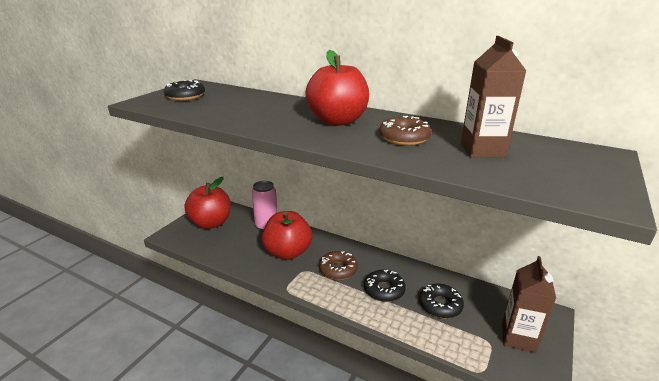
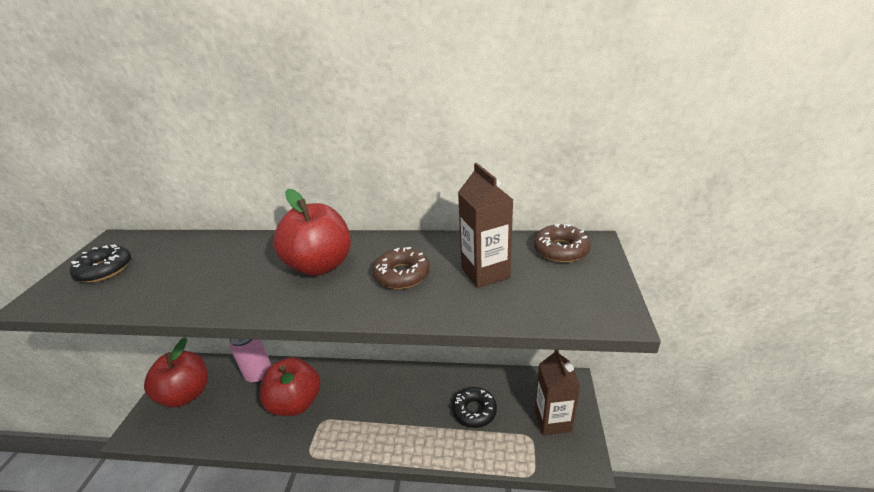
camera: 20 degrees left, 5 degrees up
brown donut [319,251,358,280] -> brown donut moved to [534,224,591,263]
black donut [364,270,406,302] -> none

